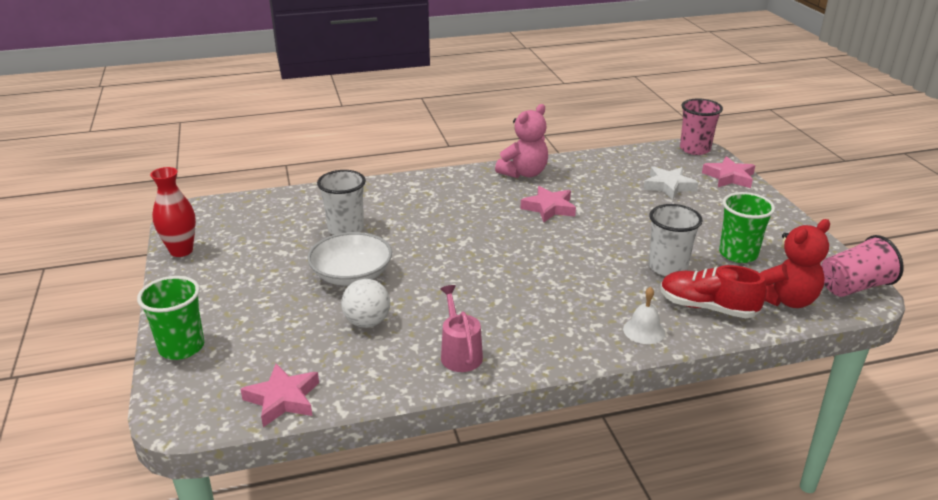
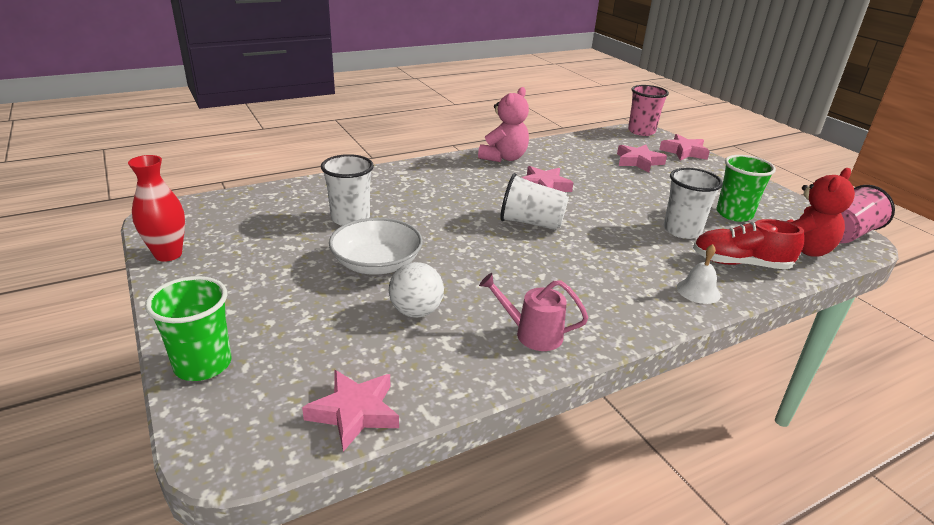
camera: 15 degrees left, 0 degrees up
pink watering can [440,285,483,372] -> pink watering can turned 45 degrees counterclockwise [479,273,588,351]
white star [643,166,699,200] -> pink star [617,145,667,172]
none -> white cup [500,173,569,230]

